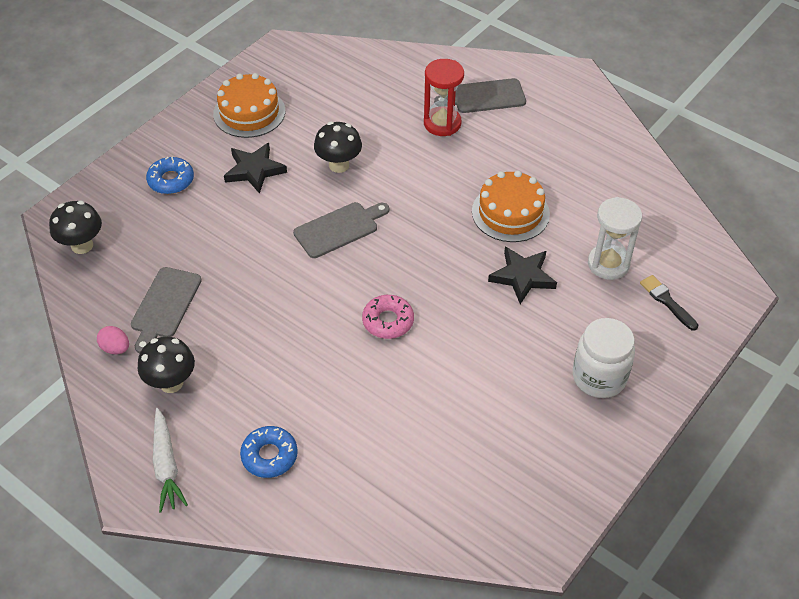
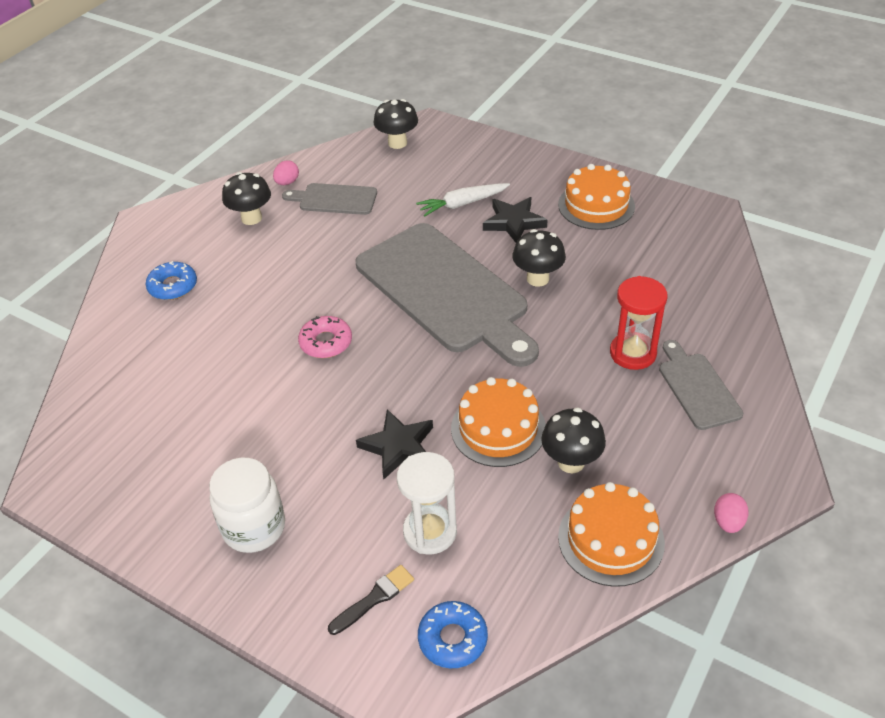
camera: 85 degrees right, 5 degrees down
blue donut [146,157,194,194] -> blue donut moved to [418,601,488,668]
white carrot [153,408,188,513] -> white carrot moved to [416,183,510,216]
grey cutting board [293,202,389,258] -> grey cutting board [356,223,539,367], size x2.14
none -> black mushroom [541,408,606,473]
none -> orange cake [558,482,665,587]
none -> pink egg [714,493,748,533]

